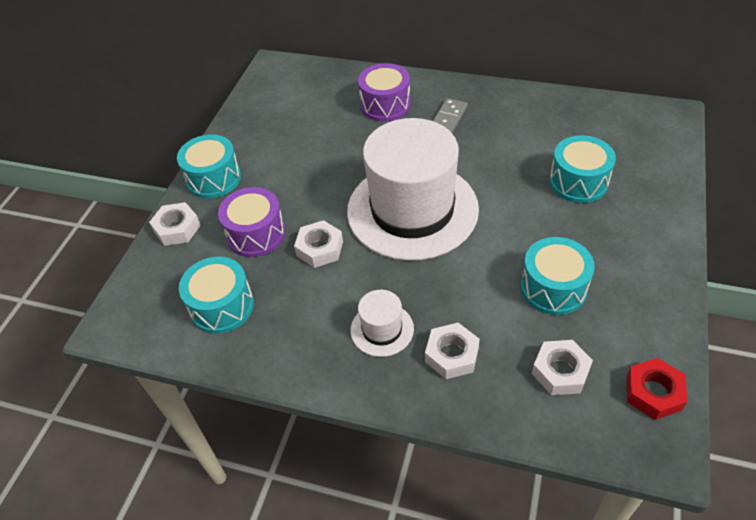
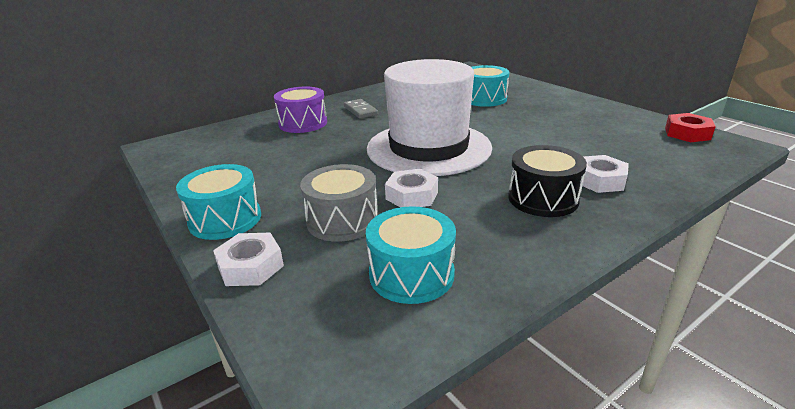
camera: 55 degrees left, 20 degrees down
purple drum [218,187,286,257] -> grey drum [300,164,378,242]
white hat [350,290,414,357] -> black drum [508,145,587,217]
turquoise drum [521,237,595,315] -> none
white nut [532,340,593,395] -> none

